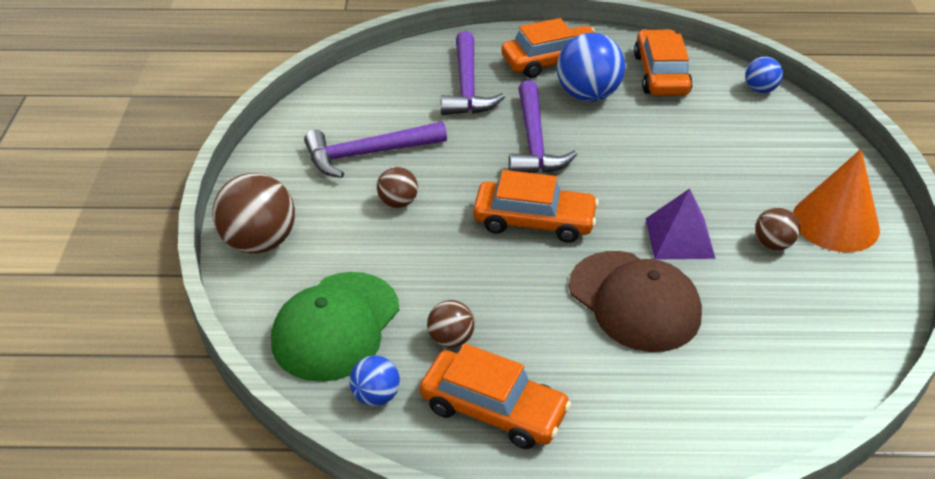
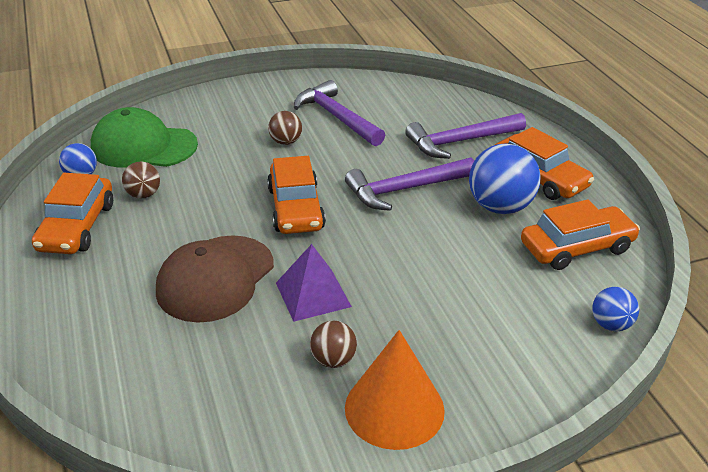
camera: 70 degrees right, 5 degrees down
brown ball [213,173,295,253] -> none

